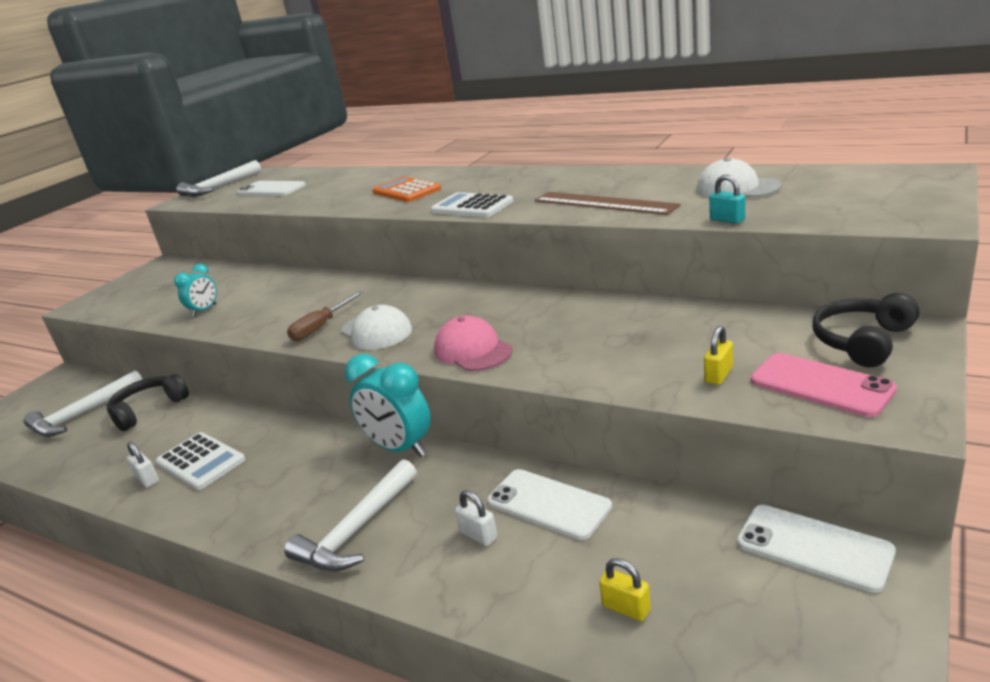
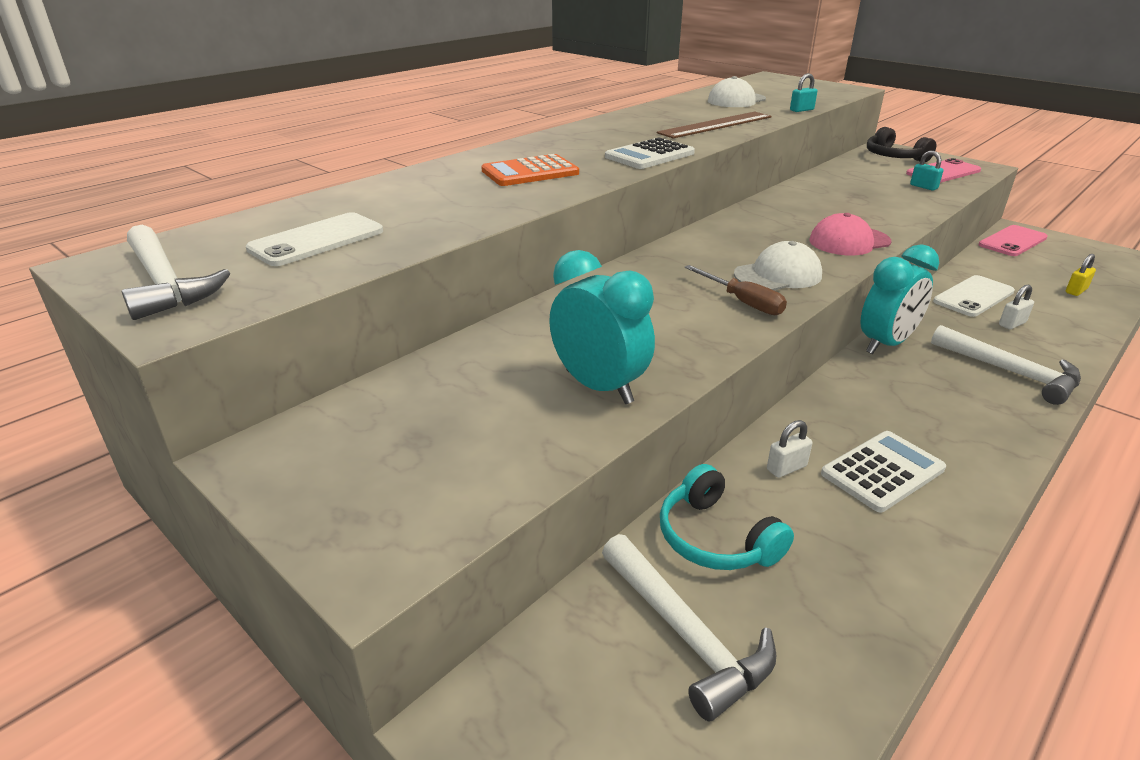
camera: 80 degrees left, 5 degrees up
black headphones [107,374,189,431] -> turquoise headphones [660,464,794,570]
white padlock [127,442,159,487] -> white padlock moved to [767,420,813,478]
turquoise clock [174,264,217,317] -> turquoise clock [549,250,655,404], size x1.77
yellow padlock [704,326,733,385] -> turquoise padlock [910,151,944,191]
white phone [737,505,896,593] -> pink phone [978,225,1048,256]

